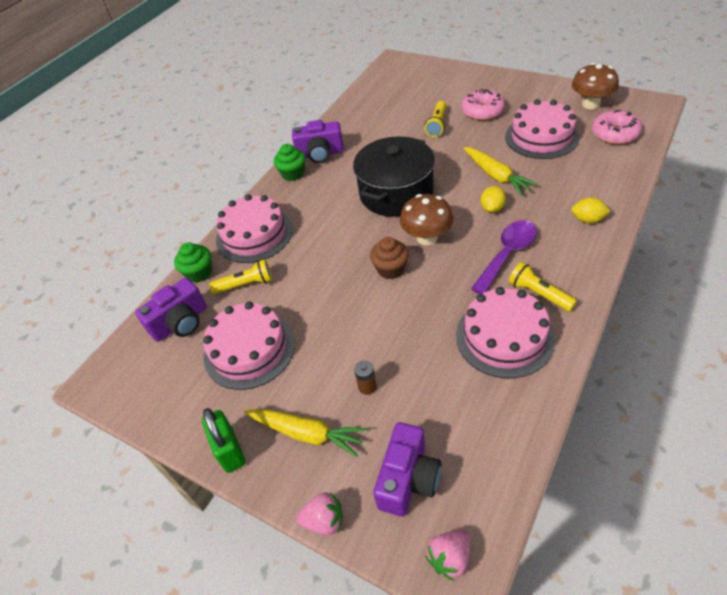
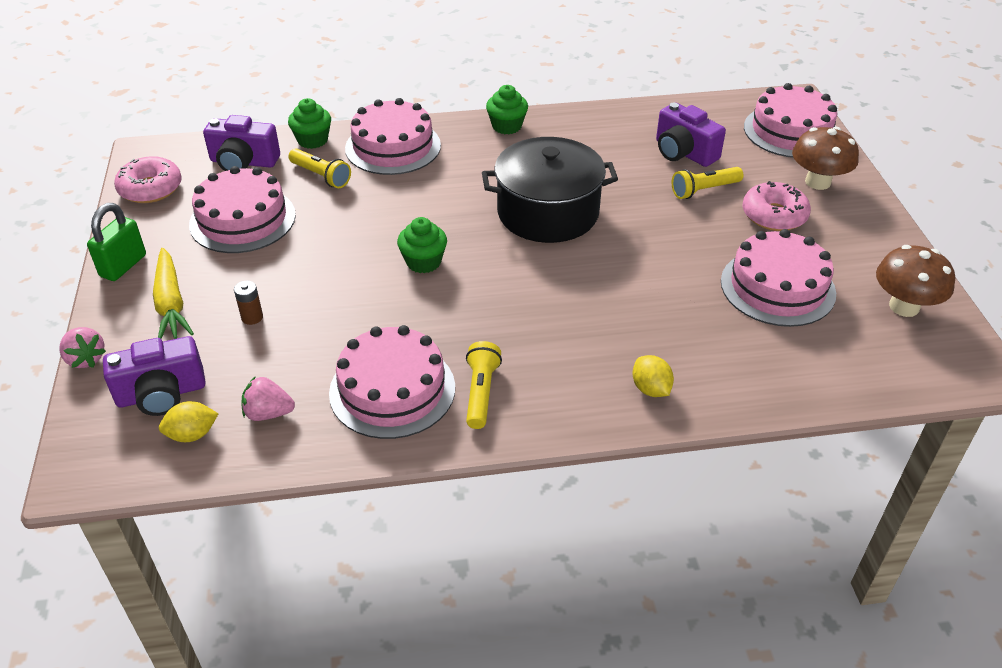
camera: 45 degrees right, 5 degrees down
purple camera [292,120,344,163] -> purple camera moved to [656,103,726,167]
brown cupcake [370,237,409,279] -> green cupcake [397,217,447,273]
brown mushroom [400,194,453,245] -> brown mushroom moved to [792,127,859,190]
pink strawberry [425,530,470,581] -> pink strawberry moved to [242,376,295,421]
yellow carrot [464,147,538,196] -> none
purple spoon [471,220,537,294] -> none
yellow lemon [481,186,506,213] -> yellow lemon moved to [159,401,218,442]
pink donut [592,110,642,145] -> pink donut moved to [114,156,182,203]
none -> pink cake [744,83,837,158]

